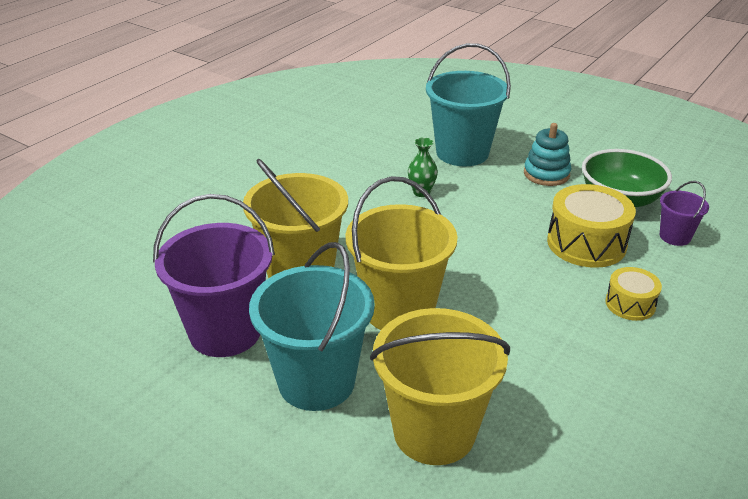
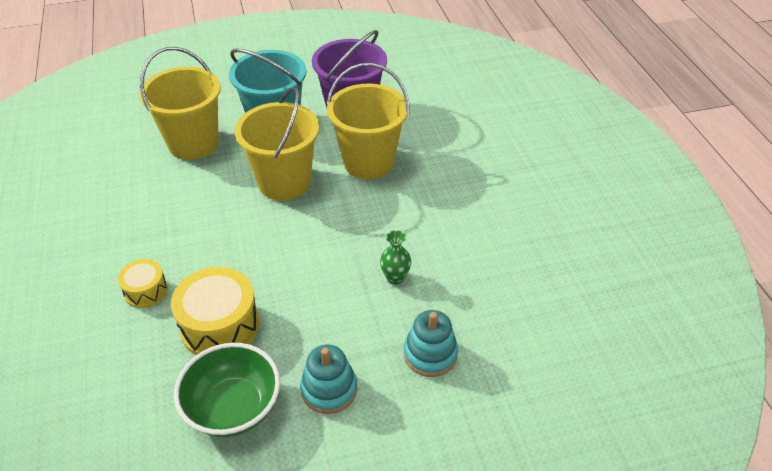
camera: 130 degrees right, 10 degrees up
turquoise bucket [426,43,511,166] -> turquoise stacking toy [404,310,458,377]
purple bucket [660,181,709,246] -> none

